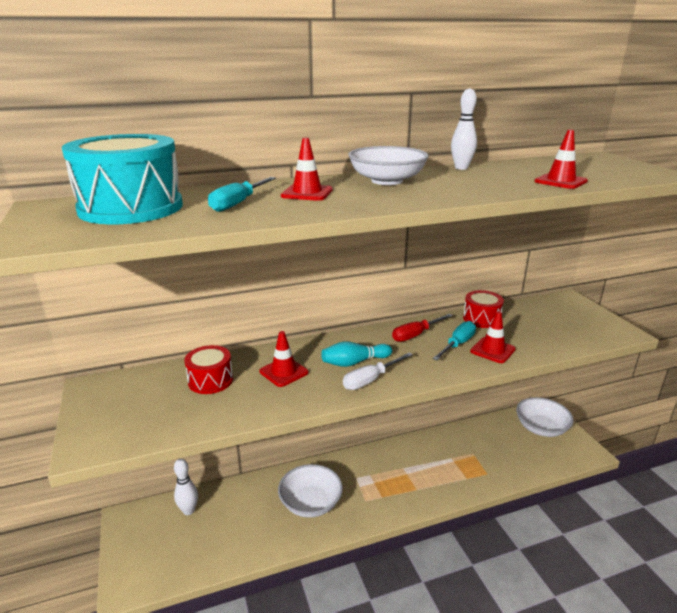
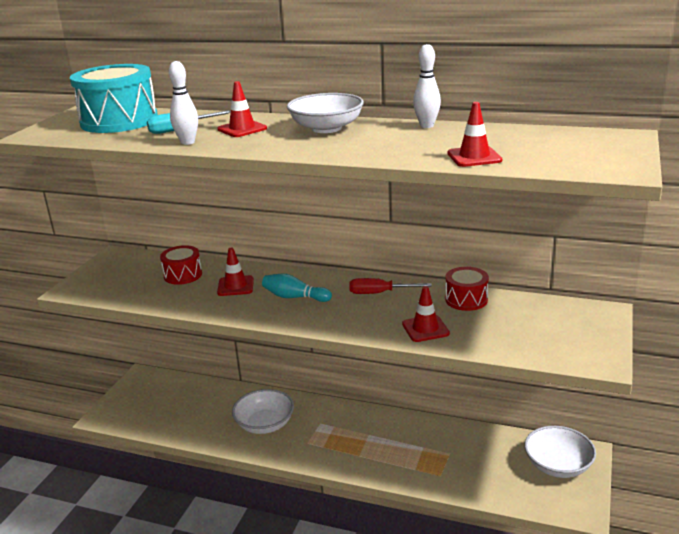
camera: 40 degrees right, 0 degrees up
white bowling pin [174,459,198,515] -> white bowling pin moved to [169,61,198,145]
white screwdriver [343,352,413,390] -> none
turquoise screwdriver [433,321,476,360] -> none

